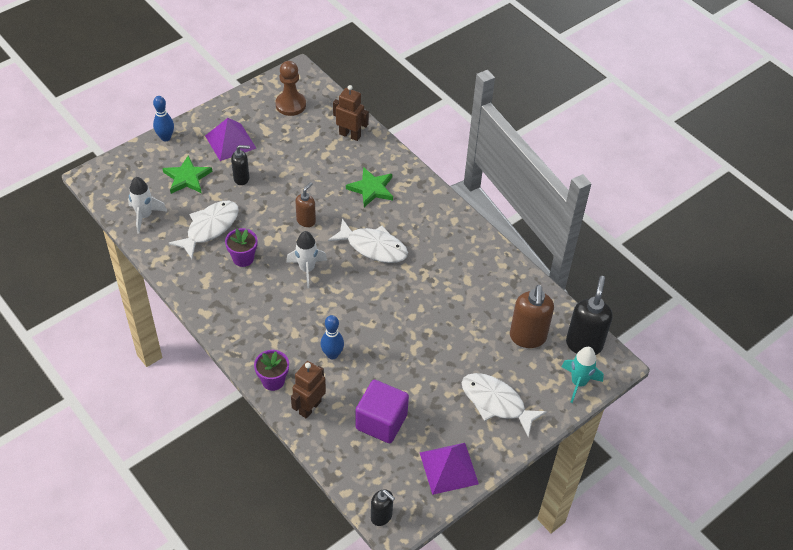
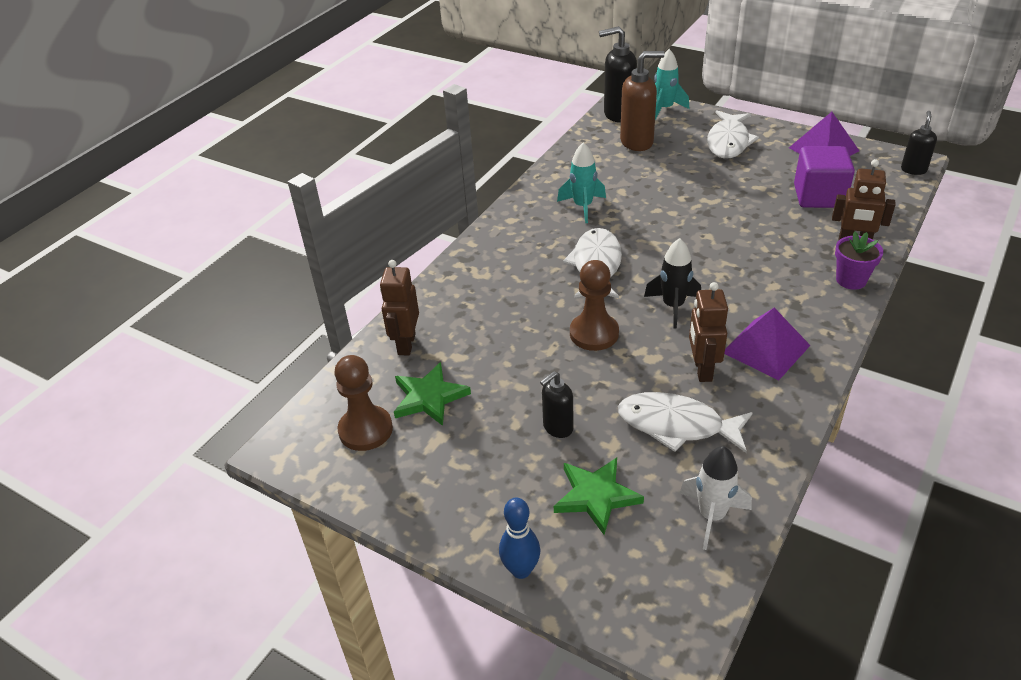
camera: 105 degrees left, 10 degrees down
purple pyramid [205,118,256,161] -> purple pyramid moved to [724,308,811,380]
purple flower pot [225,228,257,267] -> brown robot [689,282,728,382]
black soap dispenser [231,145,250,185] -> black soap dispenser turned 105 degrees counterclockwise [540,371,573,438]
white rocket [286,231,327,288] -> black rocket [644,238,701,328]
brown soap dispenser [295,182,316,227] -> brown pawn [570,260,619,351]
blue bowling pin [321,315,344,360] -> none
green star [346,167,393,207] -> green star moved to [394,362,471,426]
none -> turquoise rocket [557,142,606,223]

